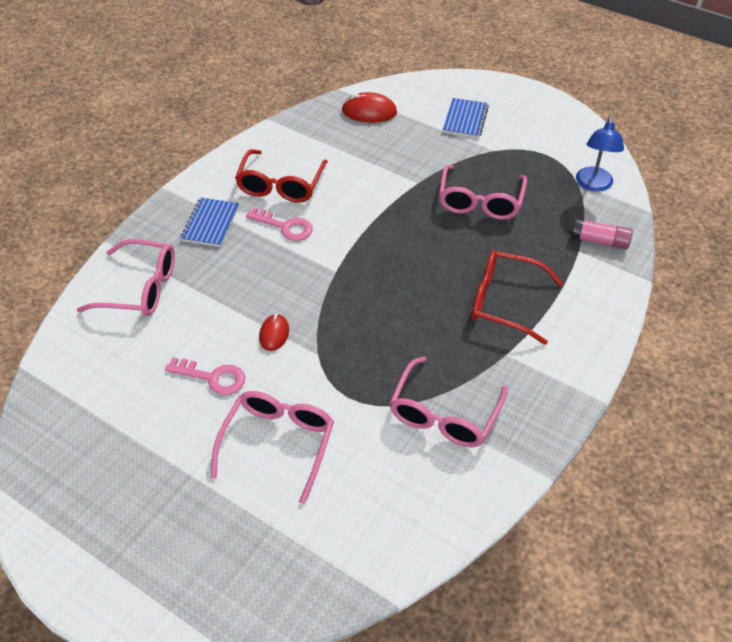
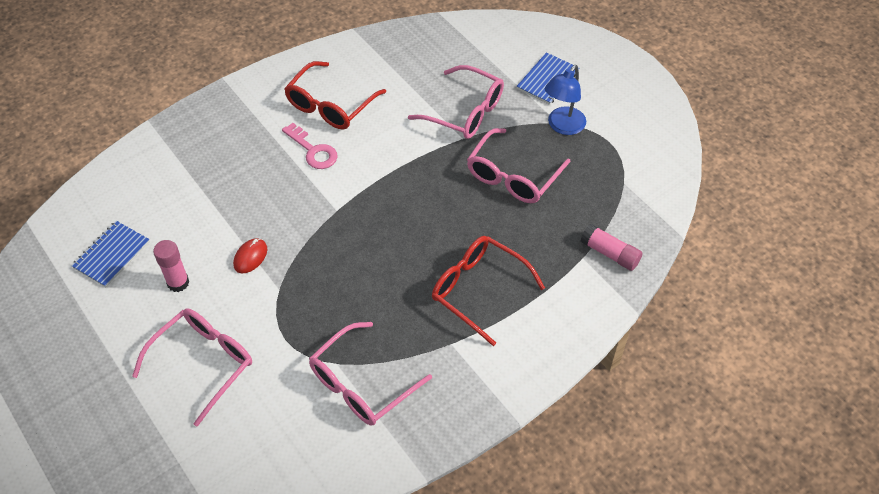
camera: 20 degrees right, 5 degrees up
pink glasses [77,239,175,316] -> pink glasses moved to [408,65,504,139]
pink key [165,357,245,395] -> pink glue stick [153,240,189,292]
blue notebook [180,198,239,247] -> blue notebook moved to [71,221,150,287]
red mouse [342,92,397,123] -> none
blue lamp [576,117,624,192] -> blue lamp moved to [545,65,586,135]

